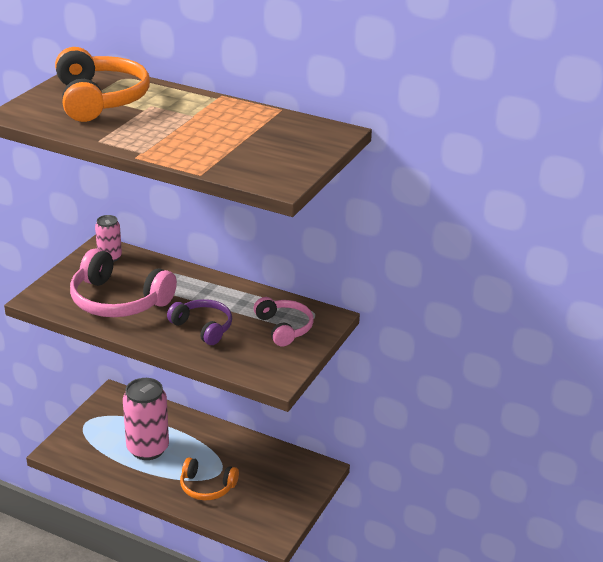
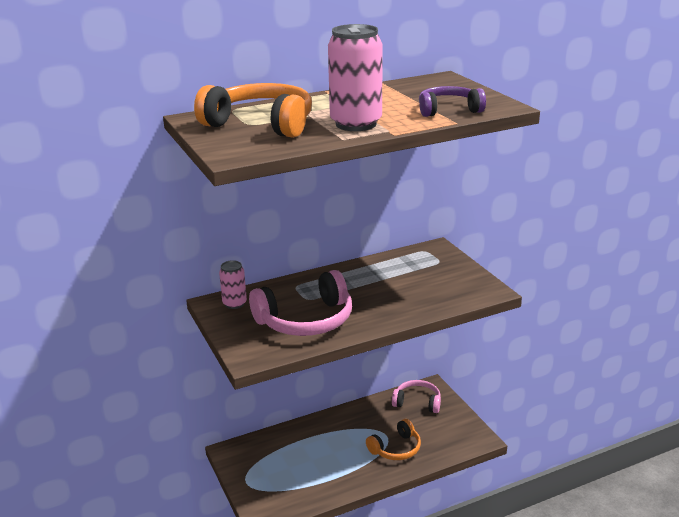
camera: 50 degrees left, 5 degrees down
pink can [123,378,169,460] -> pink can moved to [328,24,383,131]
purple headphones [167,299,232,345] -> purple headphones moved to [419,86,486,117]
pink headphones [254,297,314,347] -> pink headphones moved to [392,380,441,413]

